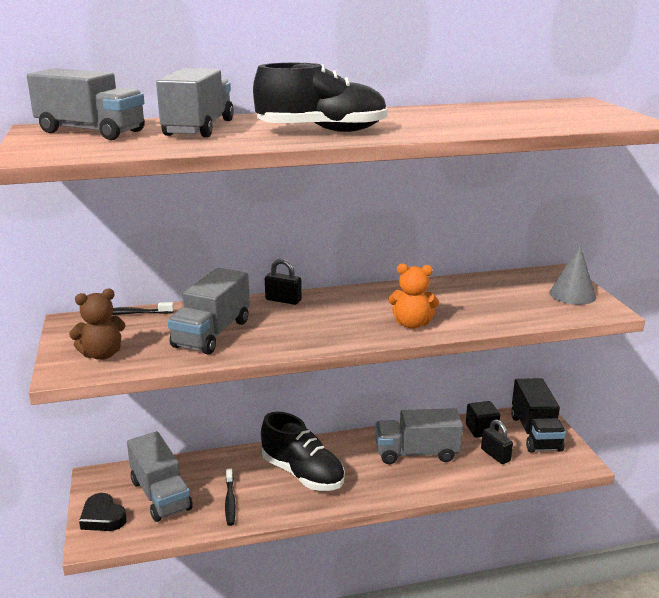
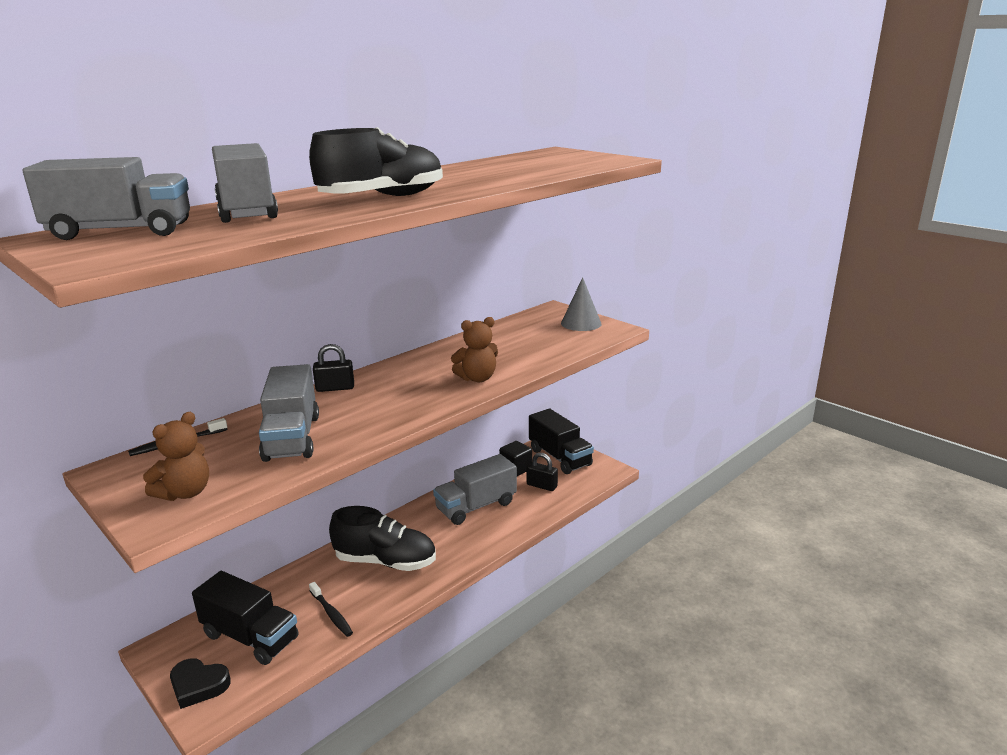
camera: 30 degrees left, 0 degrees up
grey truck [127,431,193,522] -> black truck [192,571,299,665]
orange teddy bear [388,263,439,329] -> brown teddy bear [451,317,498,382]

